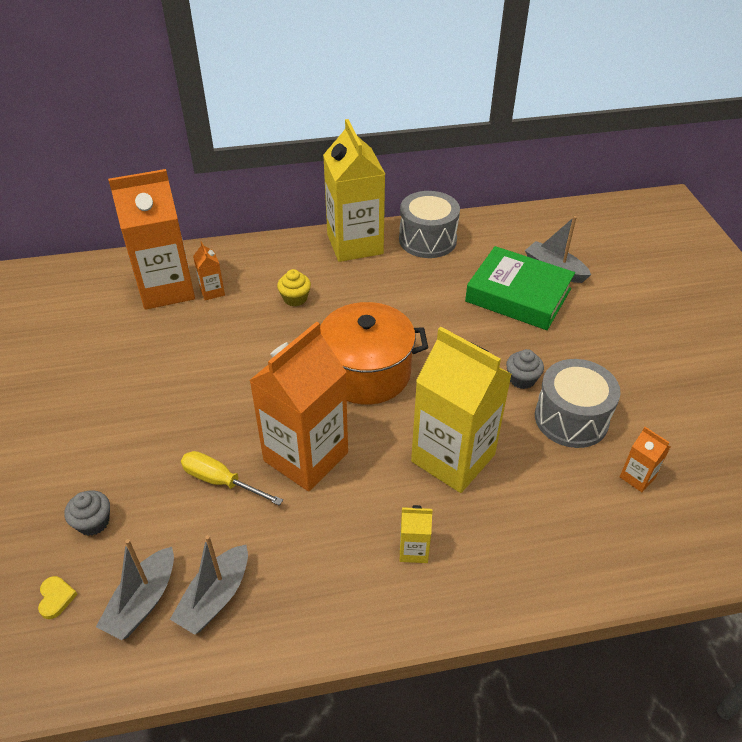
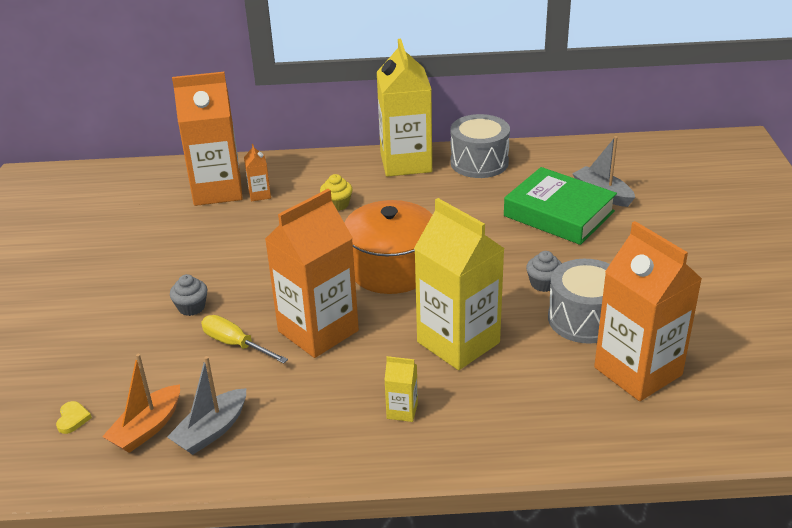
camera: 10 degrees right, 10 degrees down
grey cupcake [65,490,110,536] -> grey cupcake moved to [170,274,207,316]
grey boat [96,539,174,640] -> orange boat [102,354,180,453]
orange carton [620,427,670,492] -> orange carton [594,221,702,401], size x2.40

